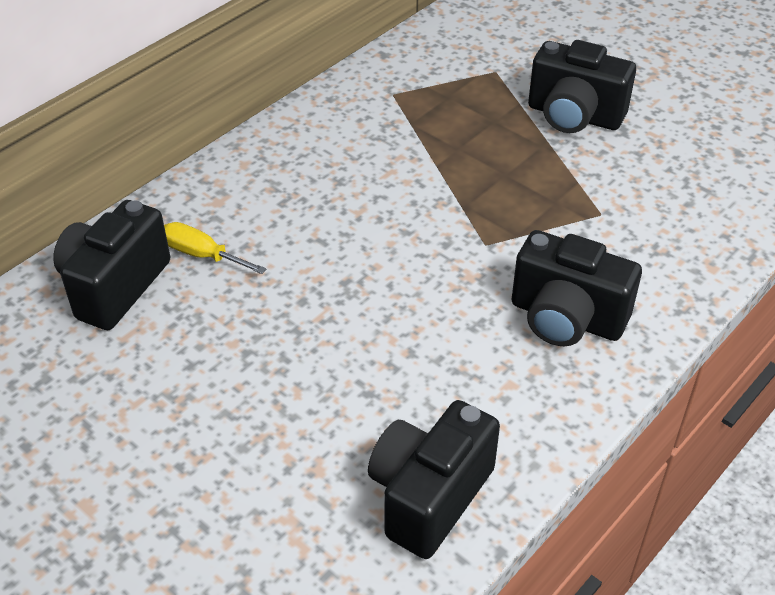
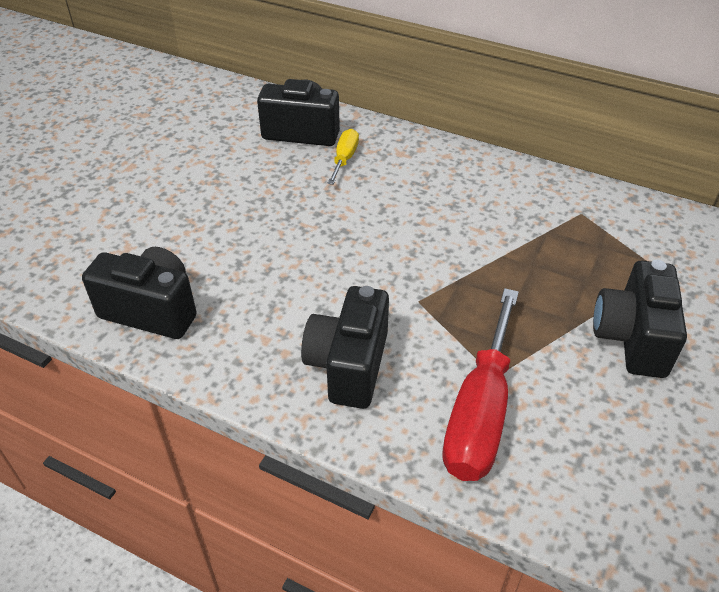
camera: 75 degrees right, 0 degrees up
none -> red screwdriver [442,288,519,481]

